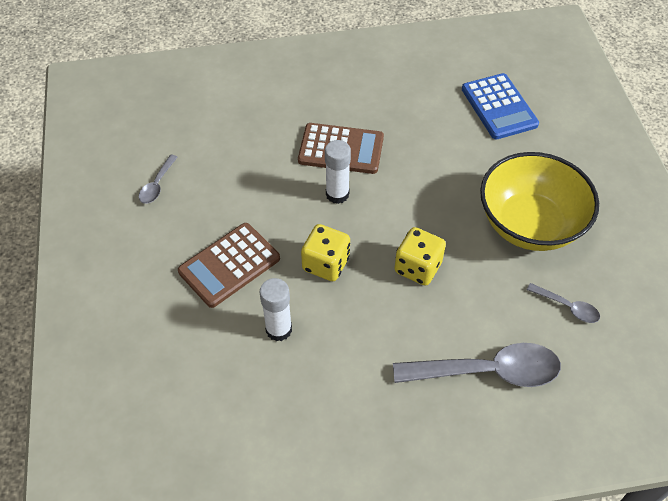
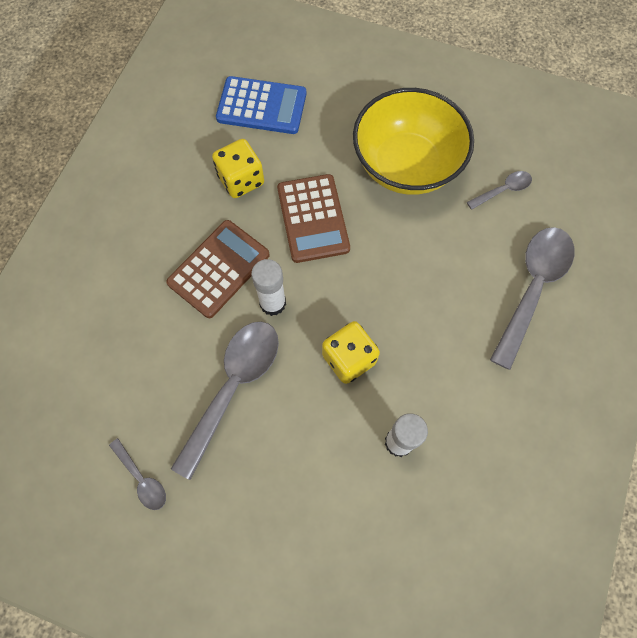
camera: 60 degrees left, 15 degrees up
brown calculator [178,223,280,308] -> brown calculator moved to [277,174,350,263]
yellow dice [394,227,446,286] -> yellow dice moved to [212,139,264,198]
none -> grey spoon [171,321,279,480]

